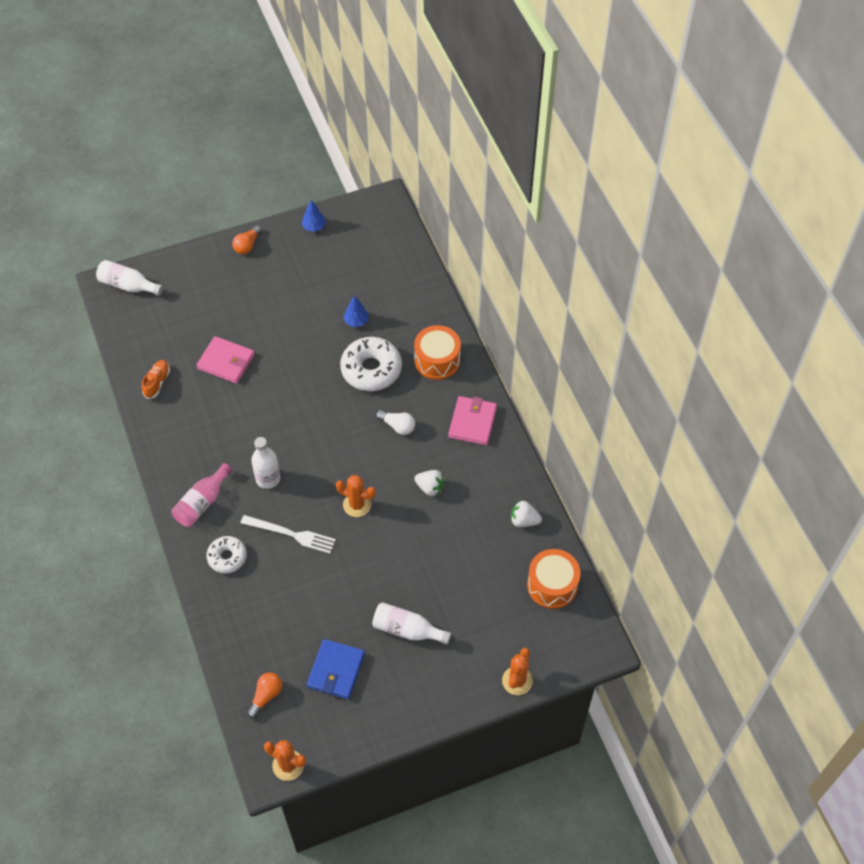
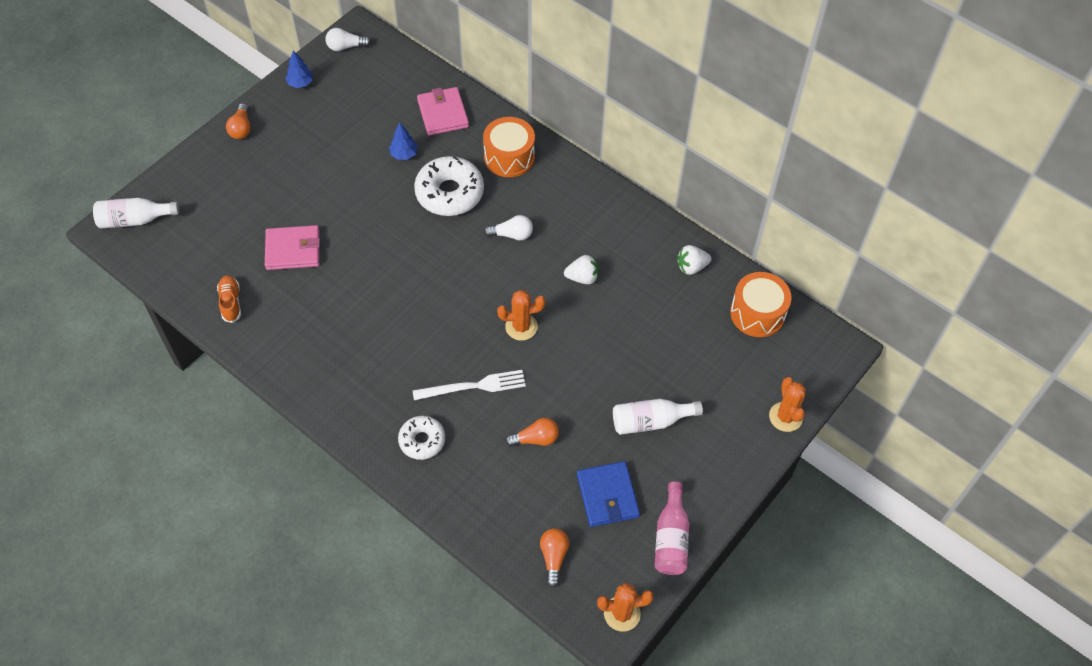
camera: 30 degrees left, 0 degrees up
pink bottle [171,463,232,527] -> pink bottle moved to [655,481,689,575]
white bottle [251,437,280,489] -> none
pink wallet [448,396,497,445] -> pink wallet moved to [417,87,469,136]
none -> white light bulb [325,28,371,51]
none -> orange light bulb [505,418,559,447]

